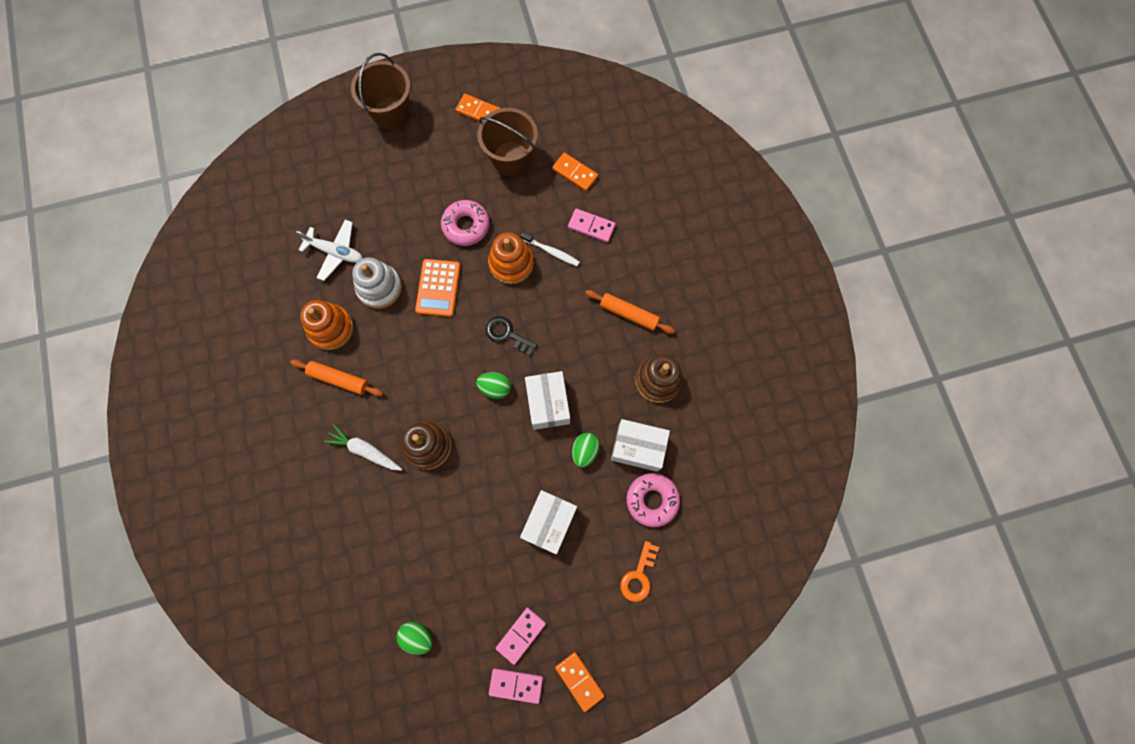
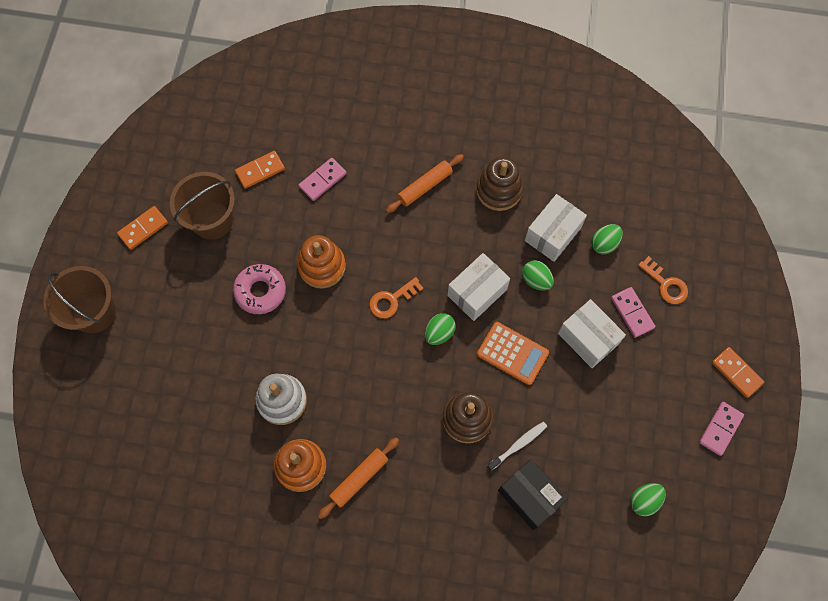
camera: 65 degrees left, 5 degrees down
white plane [296,220,363,281] -> none
white carrot [324,424,402,471] -> none
orange calculator [415,259,461,317] -> orange calculator moved to [477,322,549,385]
black key [486,316,537,356] -> orange key [369,277,424,318]
pink domino [496,607,546,665] -> pink domino moved to [611,287,655,338]
white toothbrush [520,232,580,266] -> white toothbrush moved to [487,422,547,471]
white box [525,371,570,430] -> white box turned 60 degrees counterclockwise [447,253,510,321]
orange domino [555,652,605,712] -> orange domino turned 60 degrees clockwise [712,347,764,398]
pink donut [626,473,680,527] -> green egg [591,224,623,255]
none -> black box [498,459,568,530]

